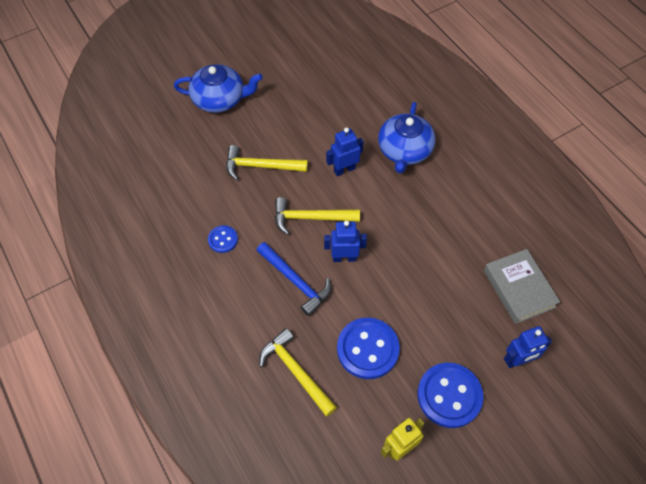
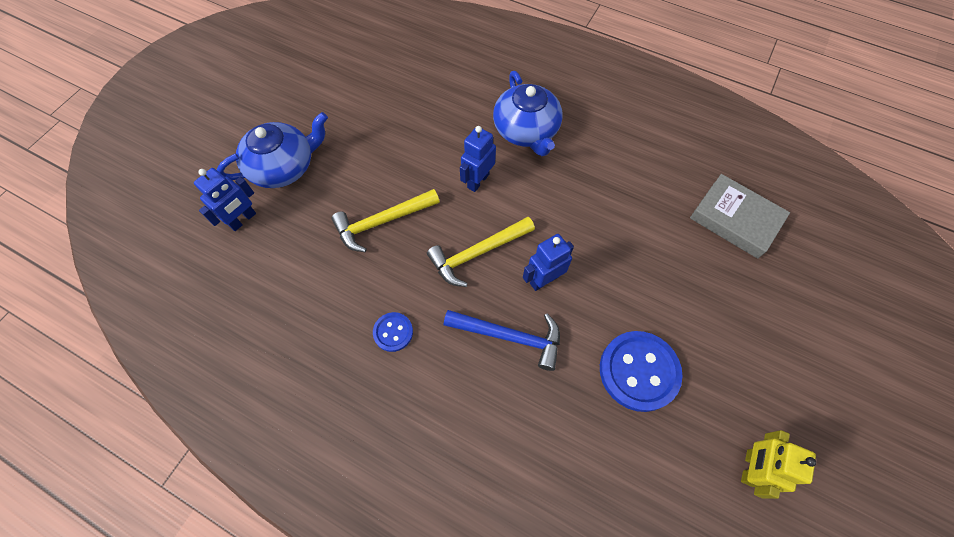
camera: 30 degrees left, 5 degrees up
yellow hammer [259,328,337,417] -> none
blue button [417,363,483,428] -> none
blue robot [504,326,552,368] -> blue robot moved to [194,168,256,231]

